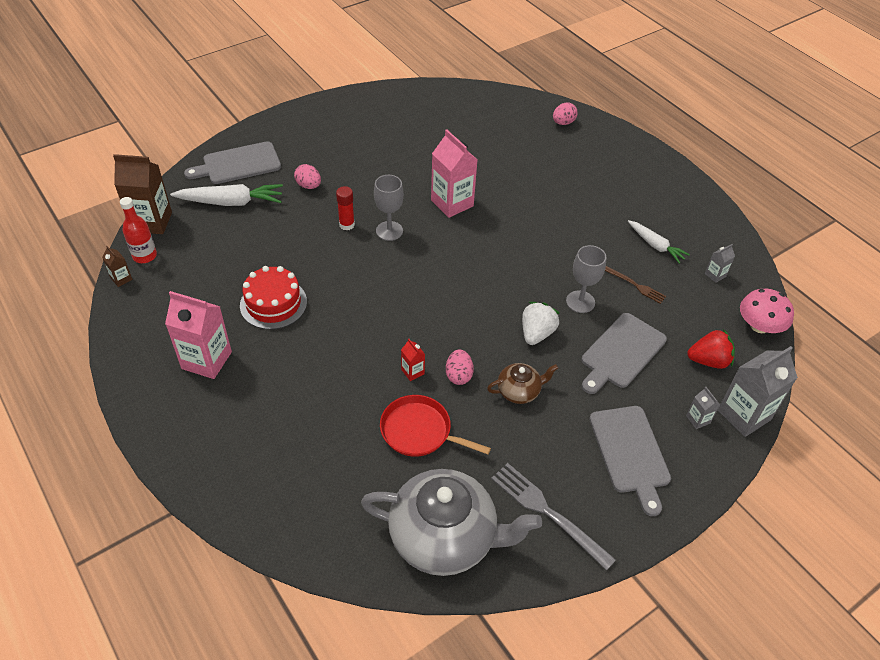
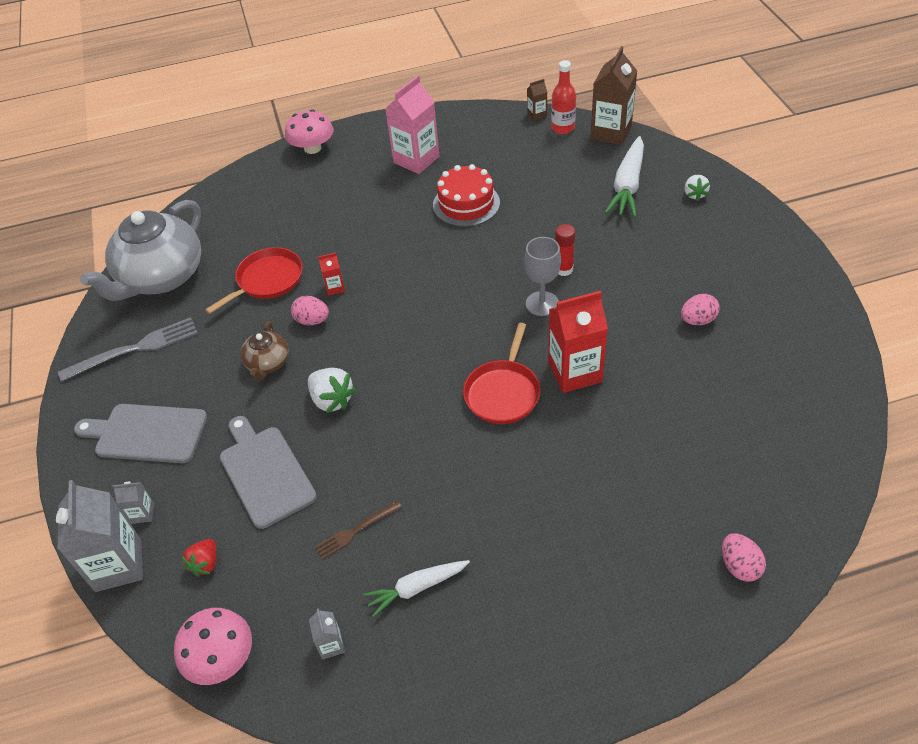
camera: 115 degrees right, 0 degrees up
grey cutting board [184,141,281,184] -> white strawberry [684,175,710,201]
pink egg [294,164,321,189] -> pink egg moved to [681,294,720,325]
pink carton [431,130,477,218] -> red carton [548,291,608,393]
grey goblet [566,245,607,313] -> none
red strawberry [687,329,735,369] -> red strawberry [181,539,217,576], size x0.66
none -> pink mushroom [285,109,333,154]
none -> red pan [463,323,541,424]

